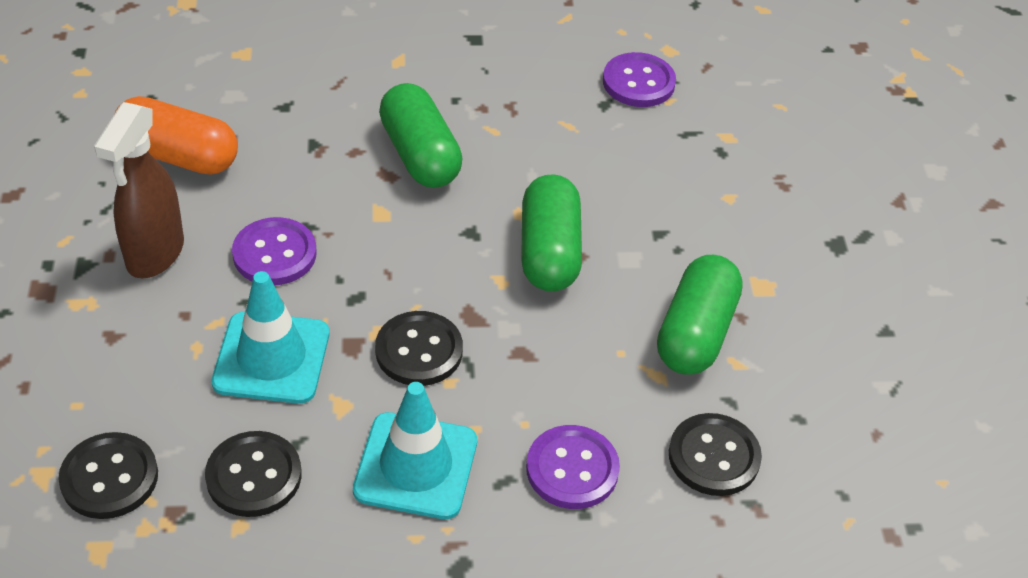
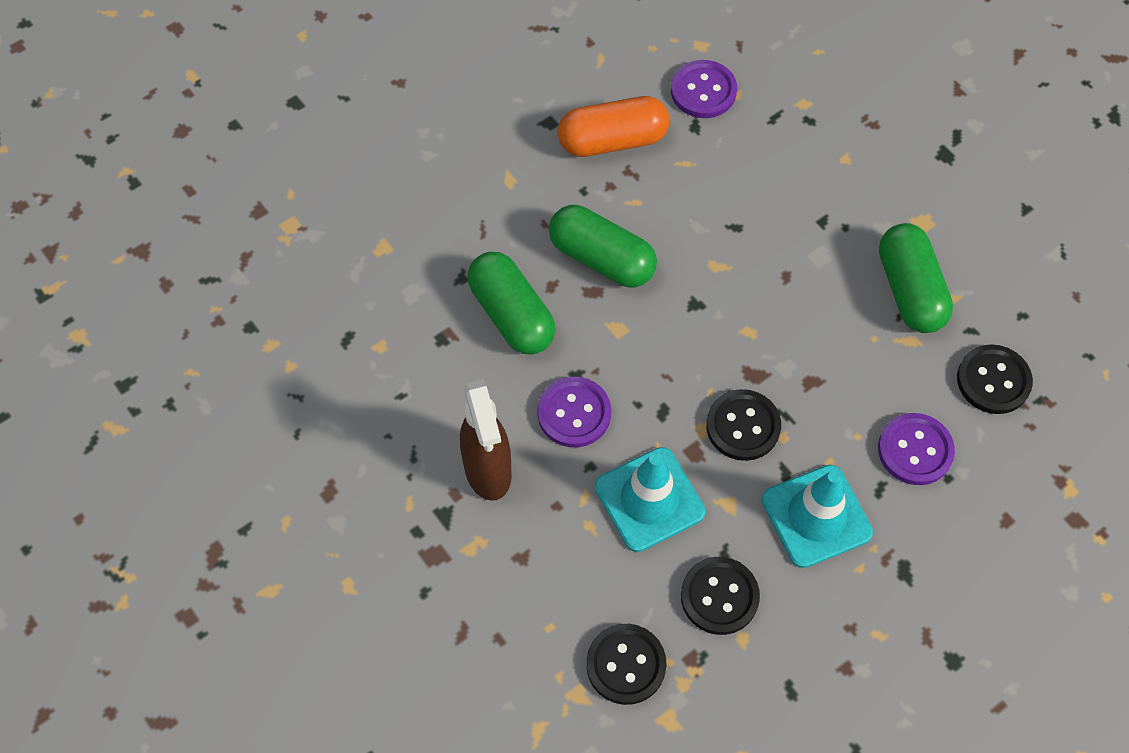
camera: 30 degrees left, 15 degrees up
orange capsule [114,96,238,175] -> orange capsule moved to [558,96,670,157]
green capsule [521,174,582,292] -> green capsule moved to [467,252,556,355]

